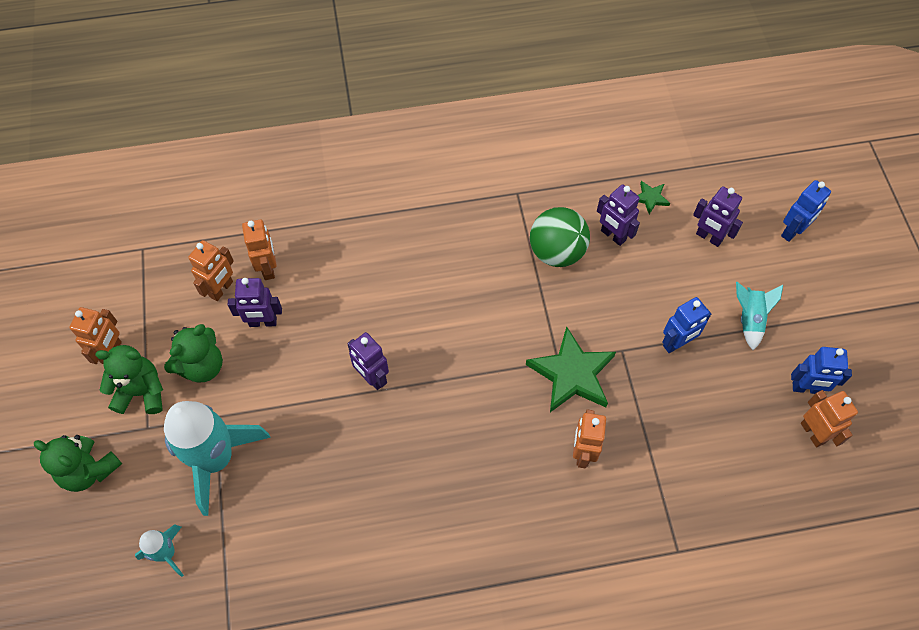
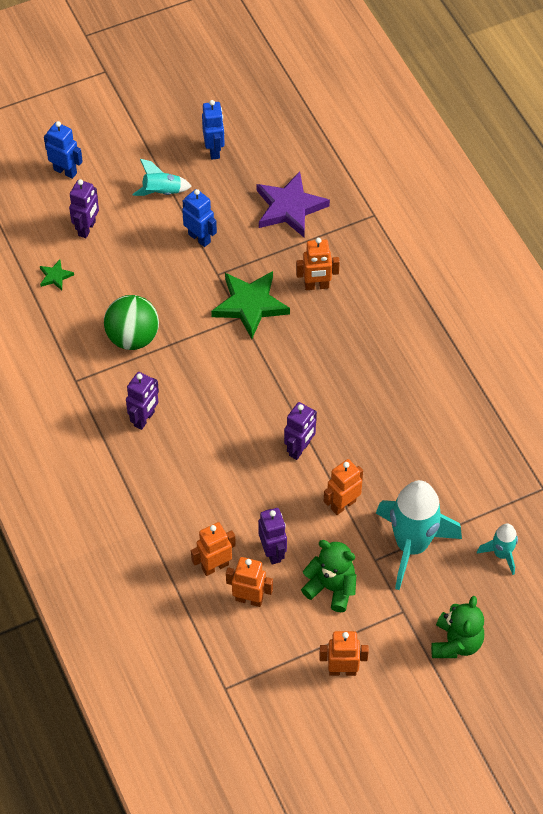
camera: 105 degrees left, 5 degrees down
green teddy bear [95,345,163,414] -> none
purple robot [597,184,640,246] -> purple robot moved to [126,372,159,430]
orange robot [801,390,858,447] -> orange robot moved to [324,459,363,515]
none -> purple star [257,171,330,237]

